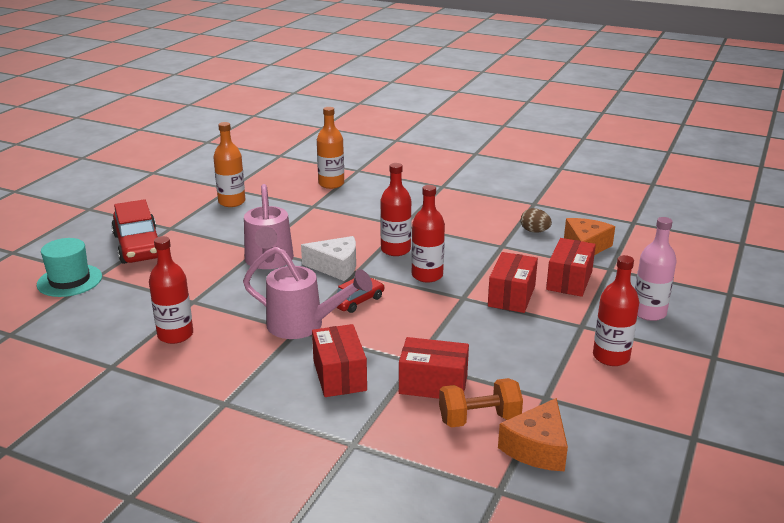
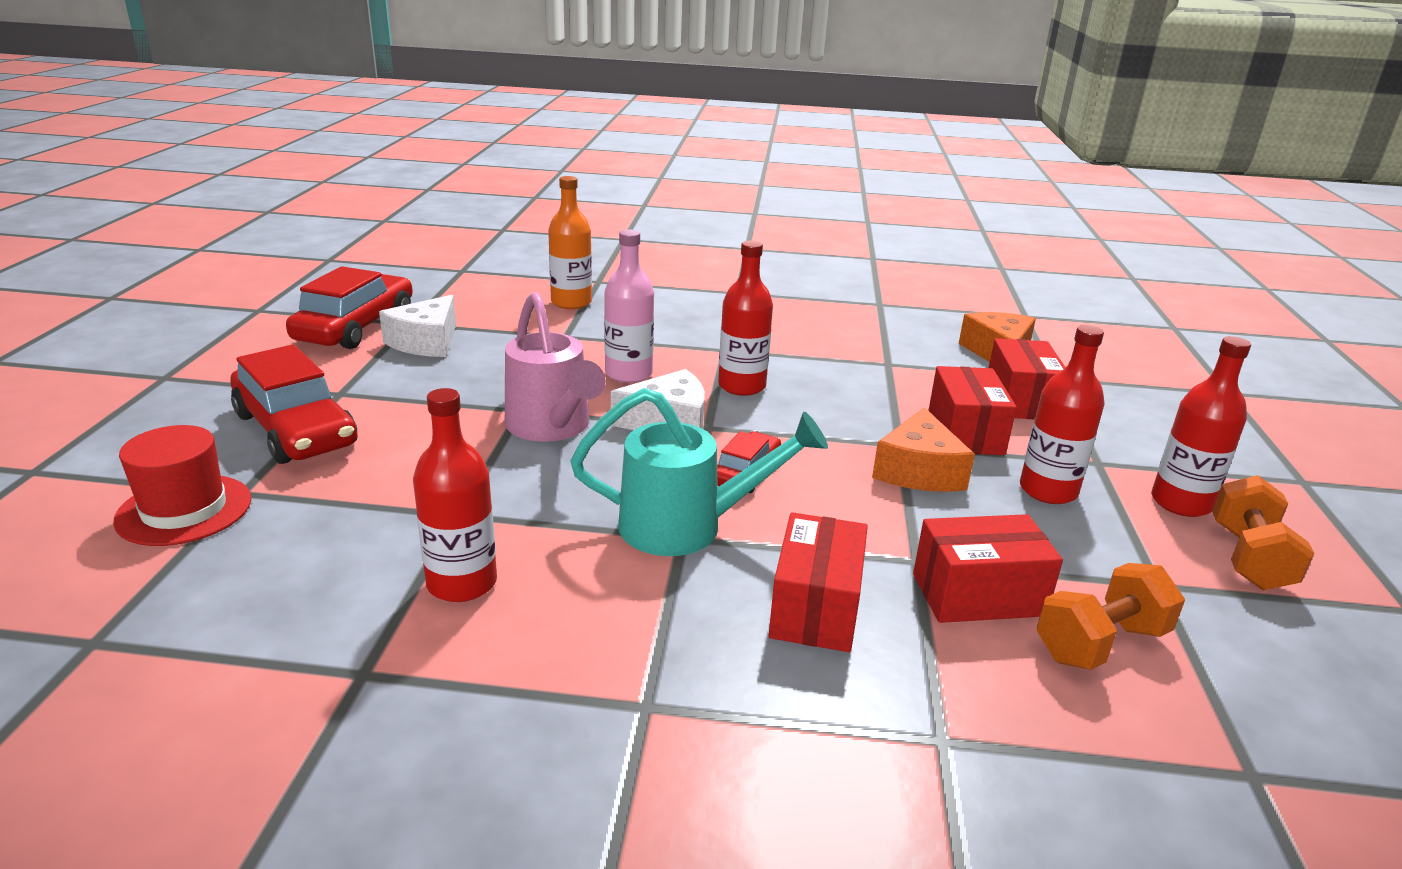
camera: 20 degrees left, 0 degrees up
turquoise hat [37,238,102,297] -> red hat [113,425,251,546]
orange bottle [213,122,246,207] -> white cheese [379,295,456,357]
pink watering can [243,247,372,339] -> turquoise watering can [570,388,828,556]
red box [312,324,367,397] -> red box turned 45 degrees clockwise [769,512,868,652]
red bottle [411,185,445,283] -> red bottle moved to [1020,325,1105,504]
orange cheese [498,398,568,471] -> orange cheese moved to [872,407,975,492]
brown egg [521,208,552,233] -> none
pink bottle [635,217,677,321] -> pink bottle moved to [604,230,654,383]
none -> red car [286,266,413,349]
none -> orange dumbbell [1212,475,1315,590]

